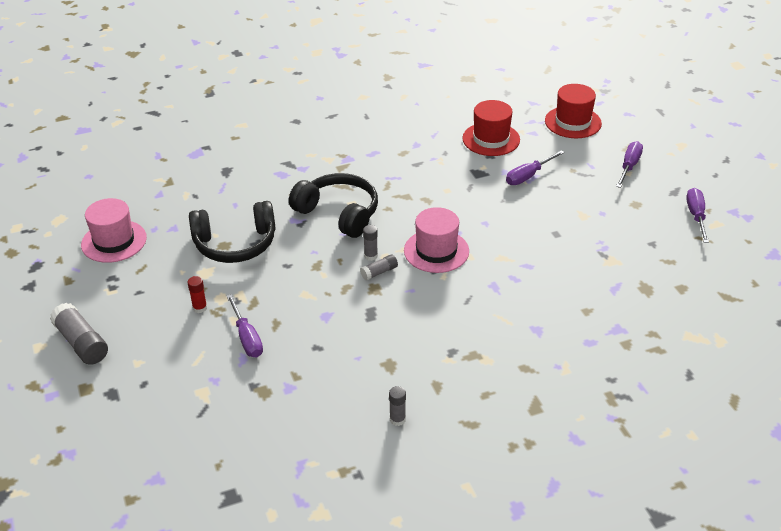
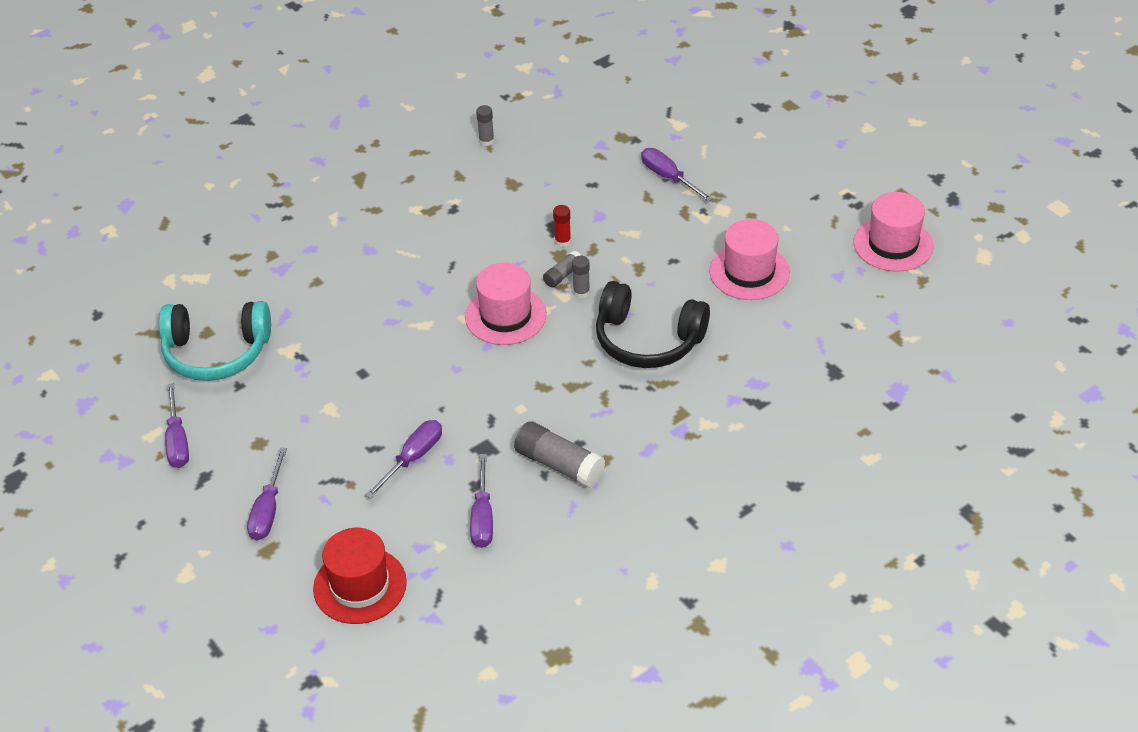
camera: 165 degrees right, 5 degrees up
grey glue stick [50,303,108,365] -> grey glue stick moved to [514,421,605,488]
red glue stick [188,276,207,313] -> red glue stick moved to [553,205,571,247]
black headphones [189,201,275,263] -> pink hat [709,219,790,300]
red hat [462,100,520,156] -> purple screwdriver [470,454,493,548]
none -> turquoise headphones [159,301,271,381]

